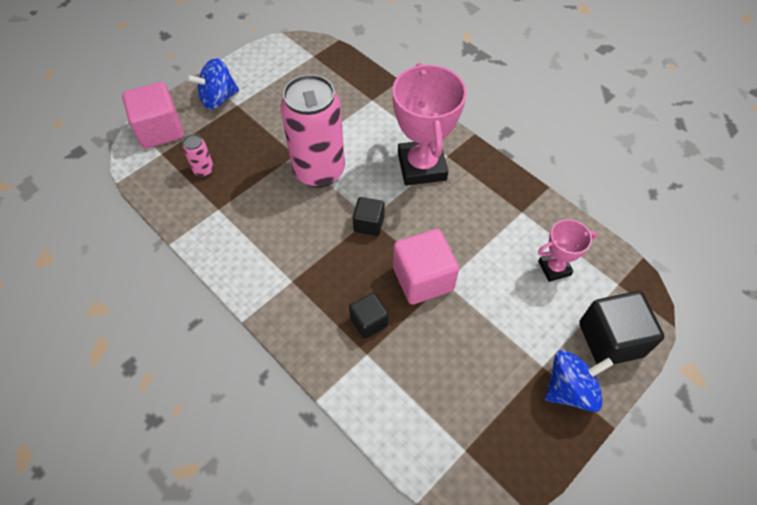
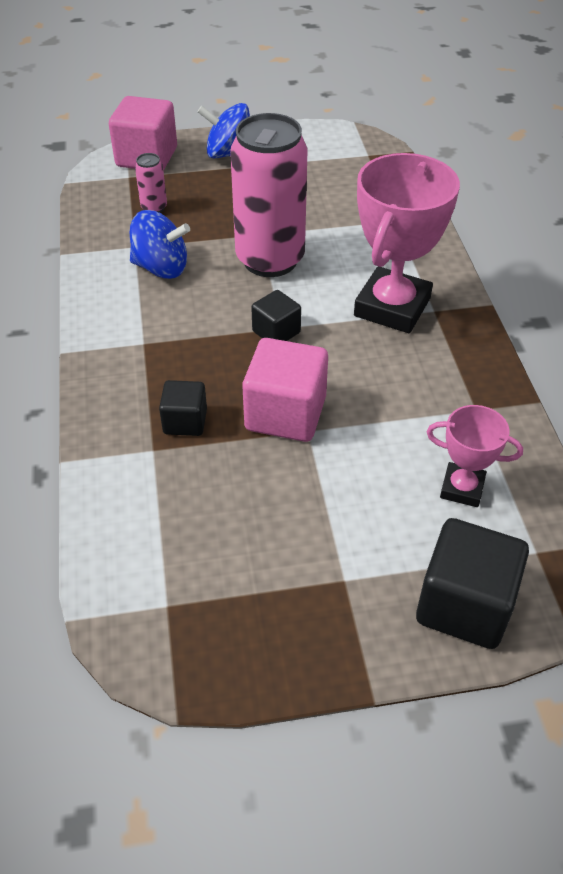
camera: 35 degrees right, 10 degrees down
blue spinning top [545,350,613,412] -> blue spinning top moved to [130,210,190,279]

